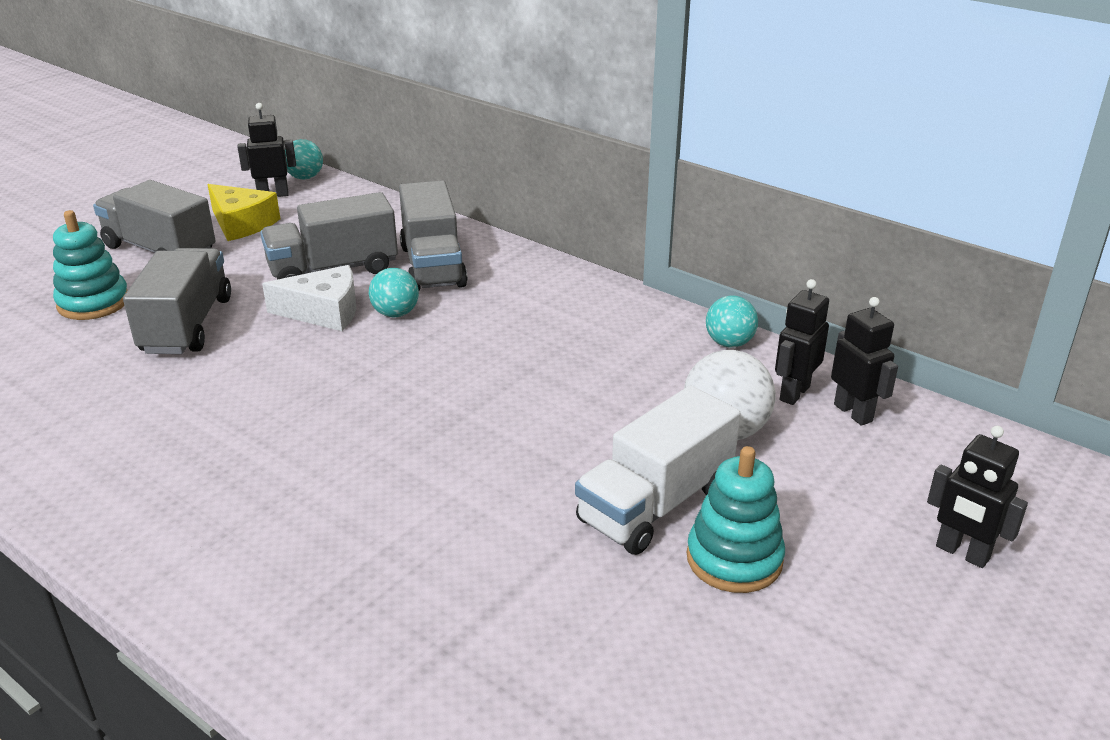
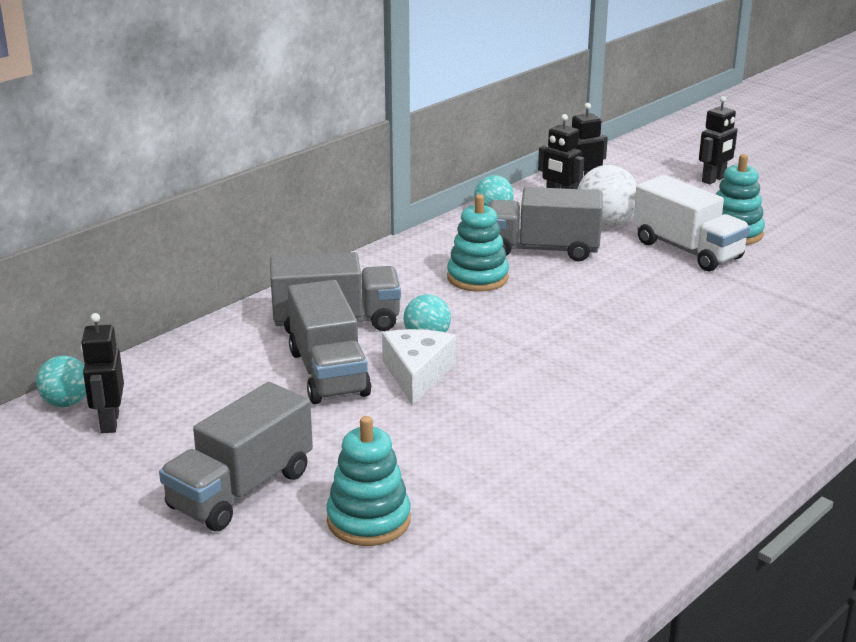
camera: 85 degrees left, 5 degrees down
grey truck [123,248,231,354] -> grey truck moved to [488,187,603,261]
yellow cheese [207,184,280,241] -> none
none -> turquoise stacking toy [447,194,509,292]

